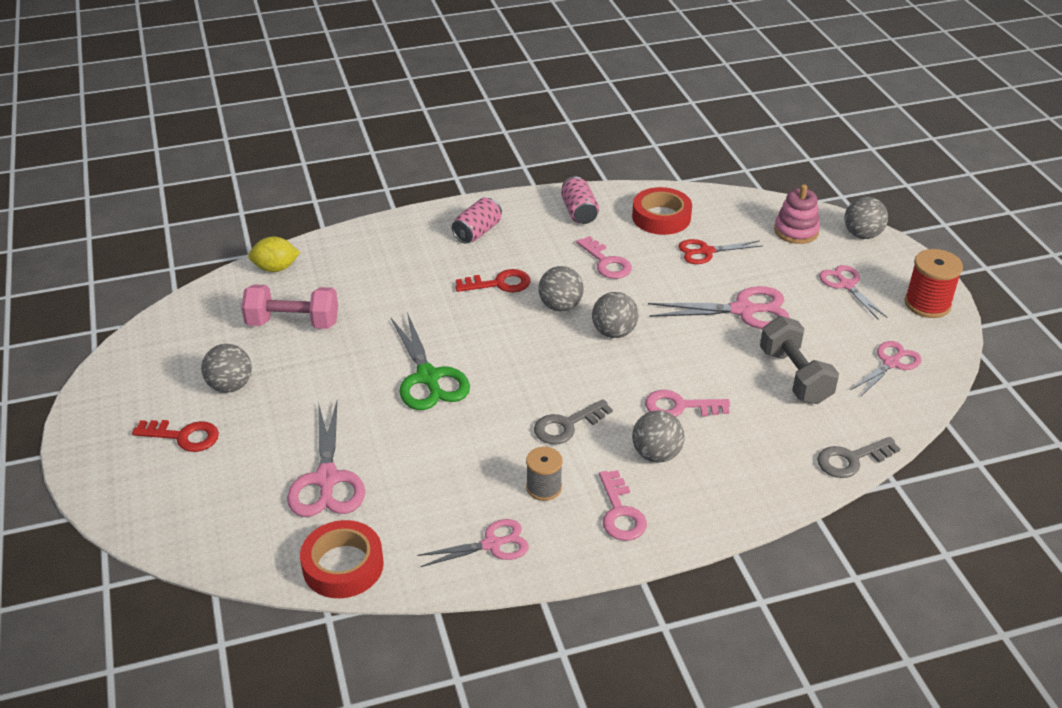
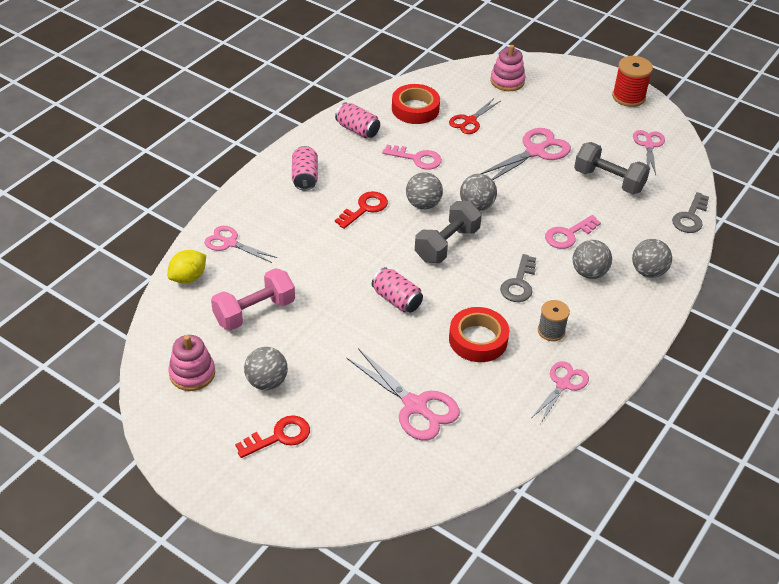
camera: 40 degrees left, 5 degrees up
red tape [300,520,384,598] -> red tape moved to [449,307,509,362]
green scissors [391,312,470,410] -> pink can [372,267,423,313]
pink key [599,470,647,541] -> none
pink scissors [819,265,888,319] -> pink scissors moved to [204,226,277,263]
grey ball [844,197,888,239] -> grey ball moved to [632,239,672,278]
none -> pink stacking toy [168,335,215,391]
none -> grey dumbbell [415,201,482,263]

